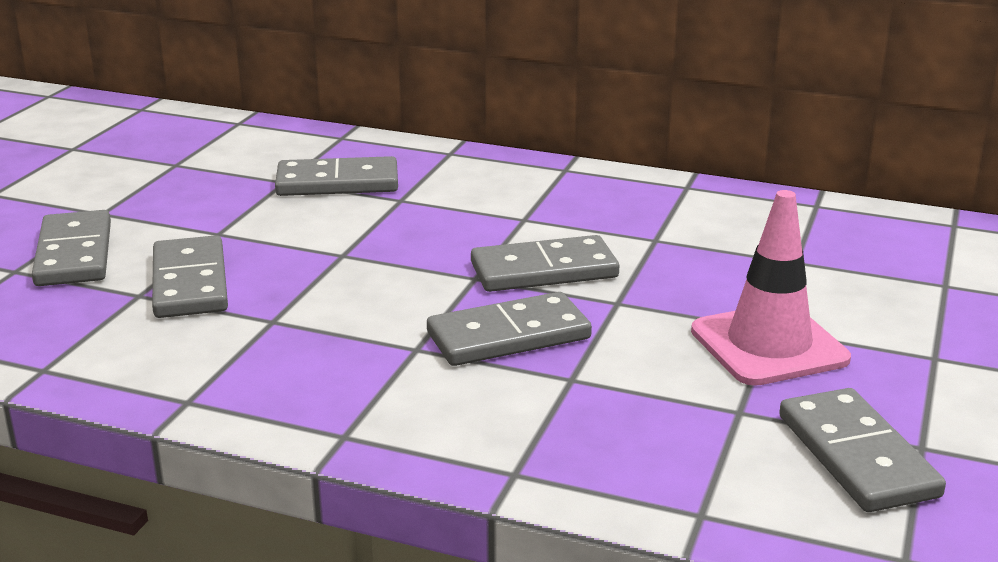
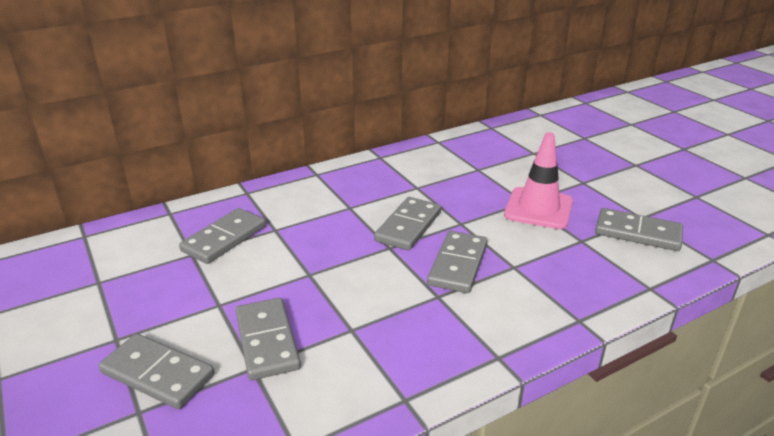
camera: 50 degrees left, 5 degrees up
grey domino [152,235,228,318] -> grey domino turned 45 degrees clockwise [236,298,301,380]

